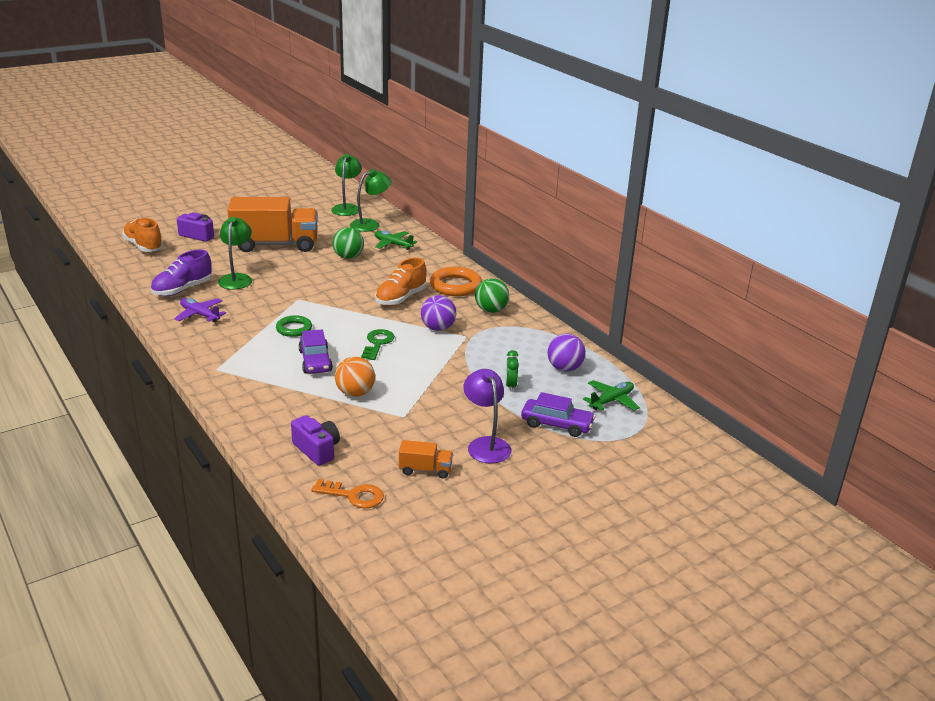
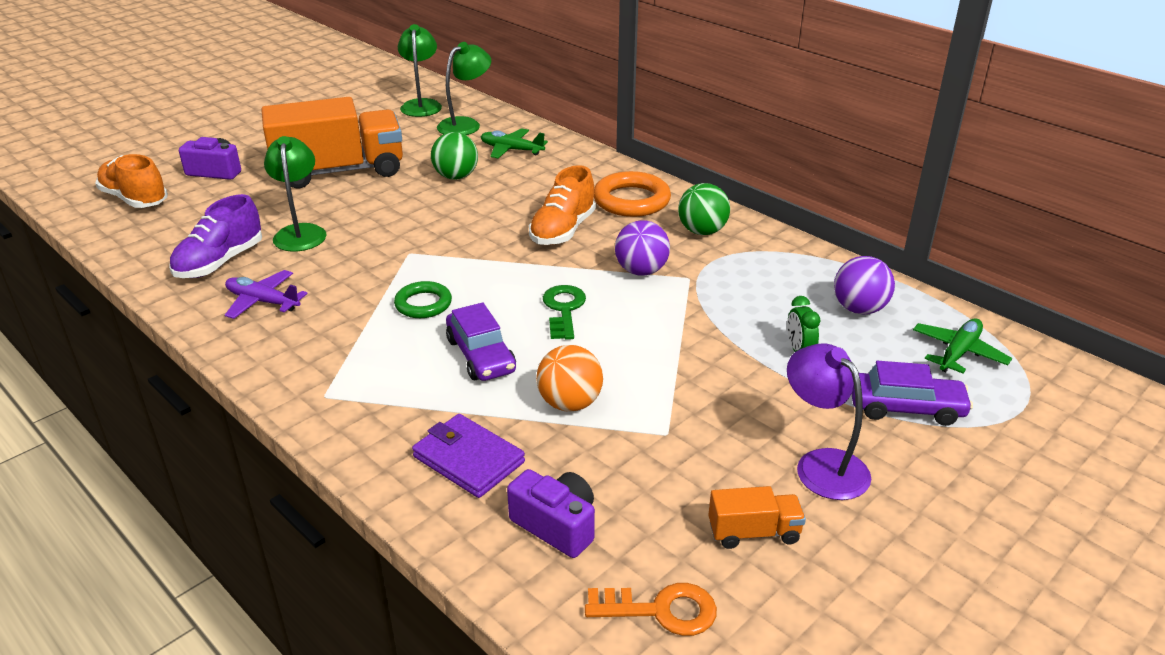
camera: 10 degrees left, 5 degrees up
none -> purple wallet [412,414,525,498]

